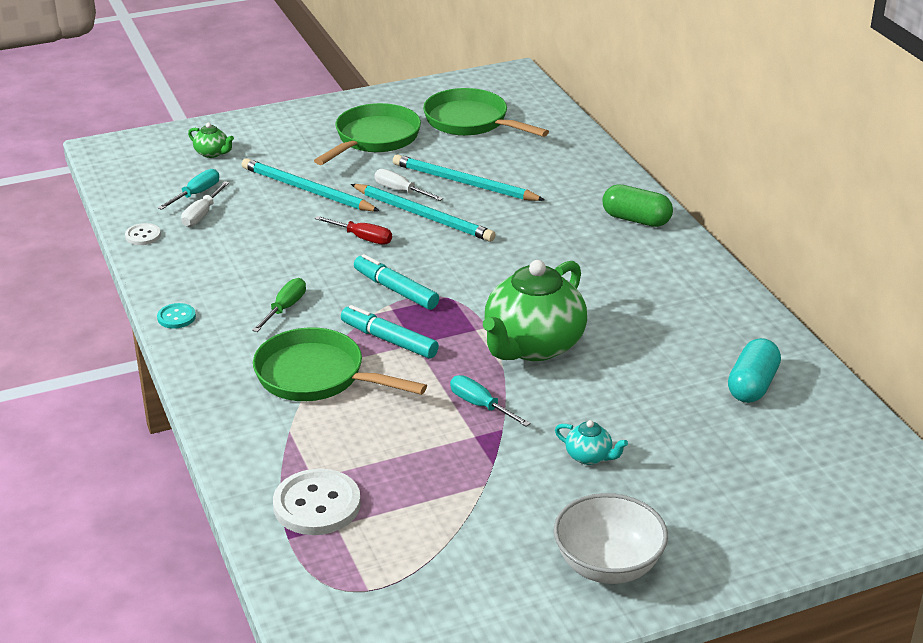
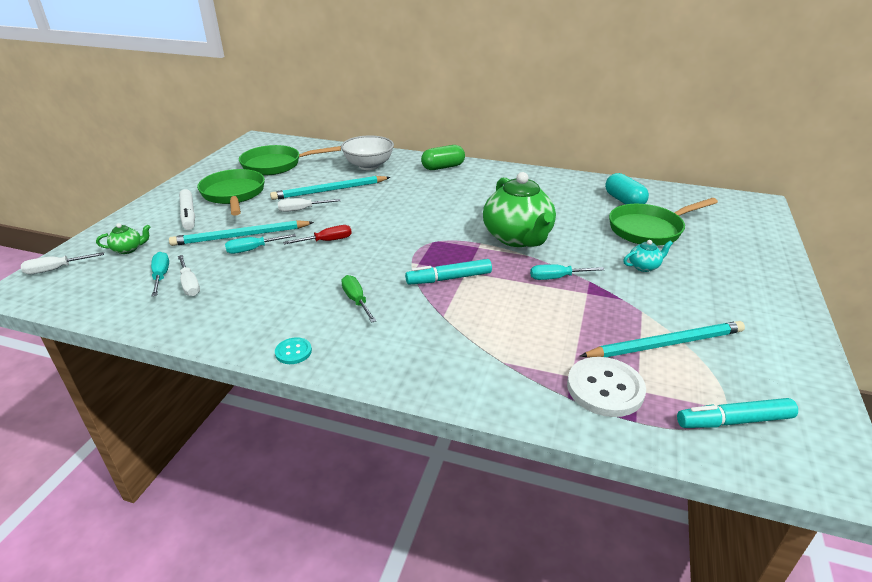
camera: 50 degrees left, 0 degrees up
white button [125,223,161,245] -> none
green pan [253,327,427,401] -> green pan moved to [609,198,718,246]
turquoise pencil [351,184,495,242] -> turquoise pencil moved to [580,321,745,358]
turquoise marker [354,254,439,310] -> turquoise marker moved to [677,398,798,428]
white bowl [554,493,668,584] -> white bowl moved to [341,135,394,170]
none -> white screwdriver [21,252,104,274]
none -> white marker [179,189,195,230]
none -> turquoise screwdriver [225,234,296,254]

